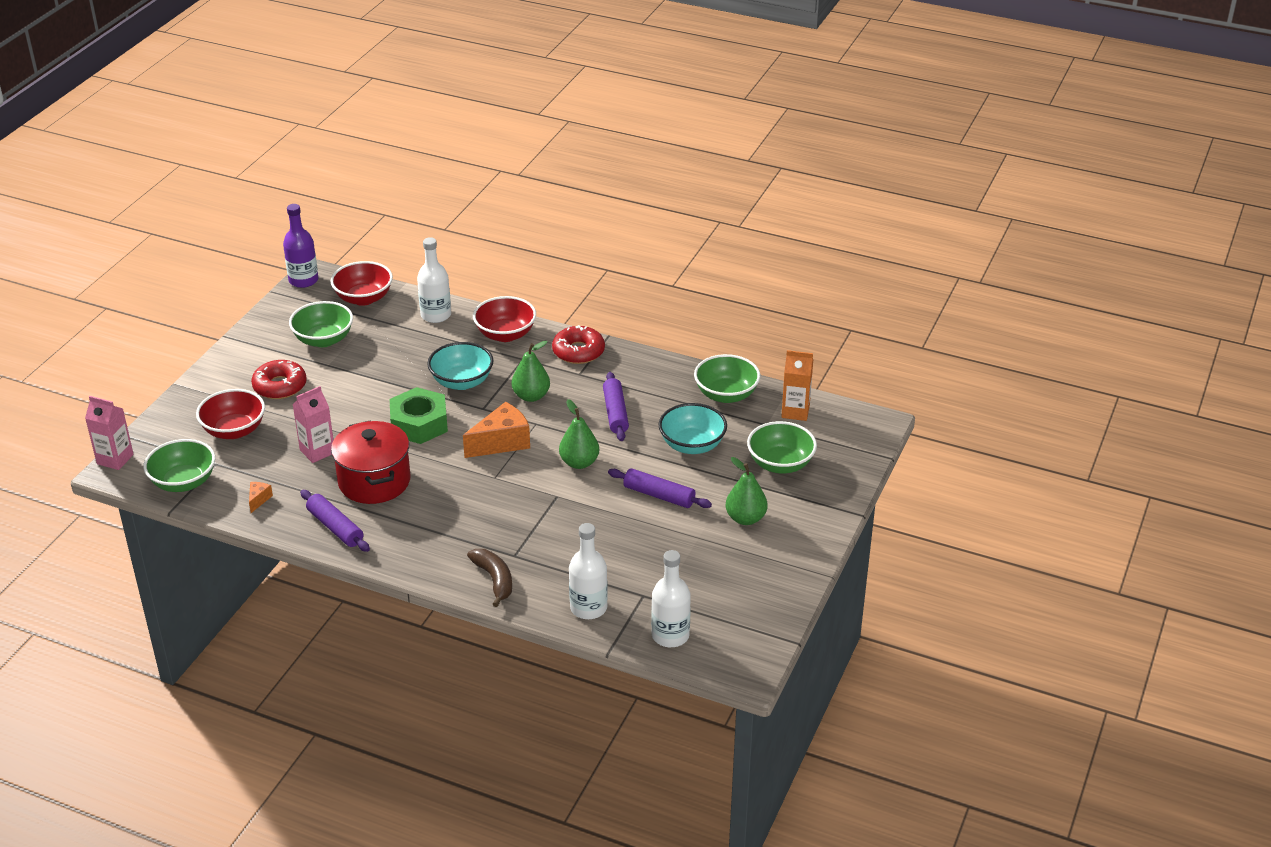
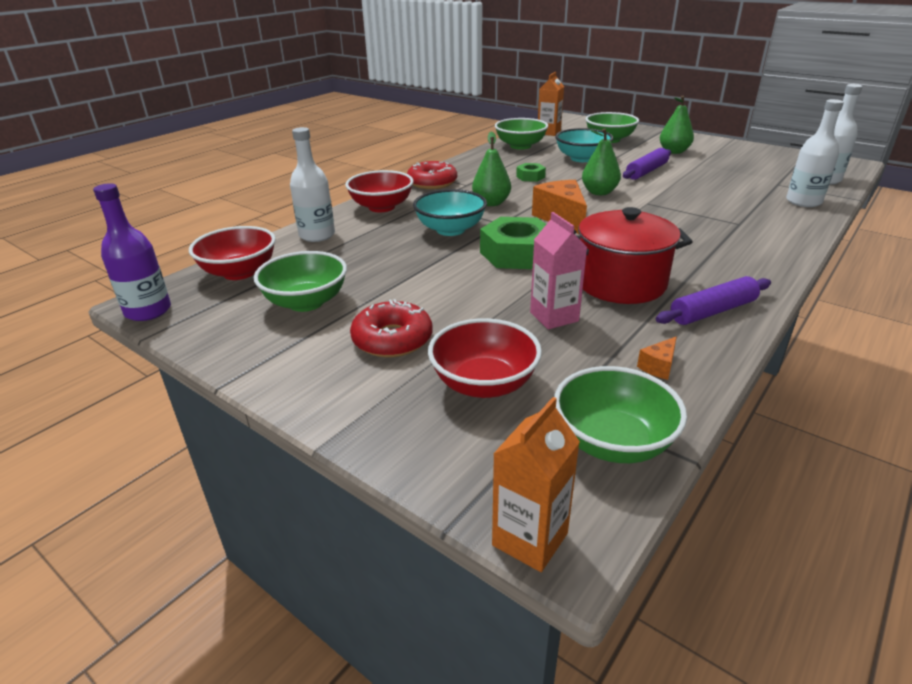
camera: 75 degrees left, 5 degrees down
pink carton [85,396,134,470] -> orange carton [492,397,580,572]
orange cheese [249,482,273,513] -> orange cheese turned 75 degrees counterclockwise [637,336,677,380]
brown banana [467,549,512,607] -> none
purple rolling pin [603,372,629,441] -> green nut [516,163,546,182]

